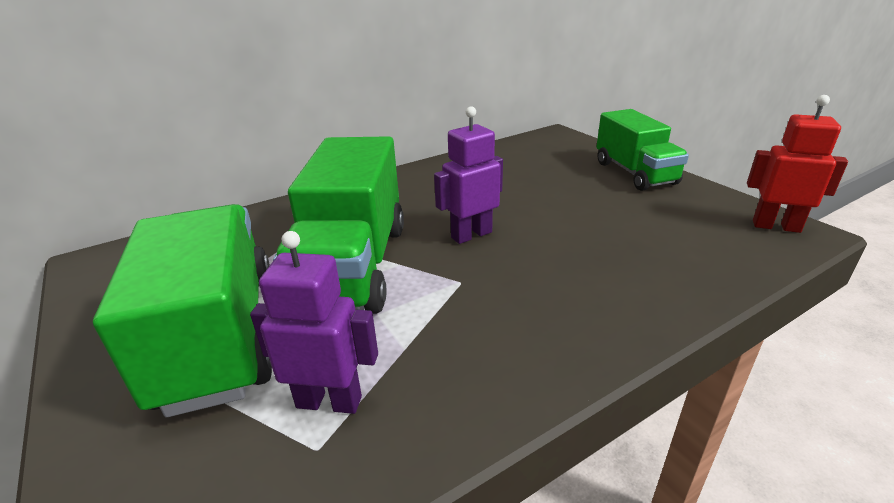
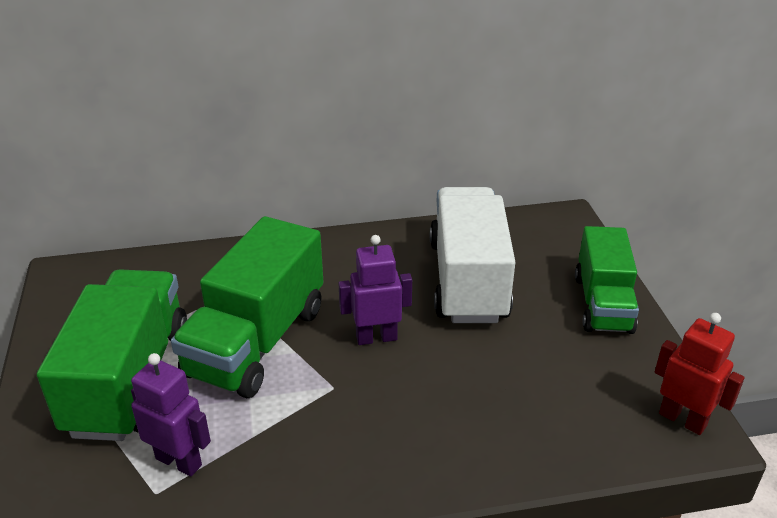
camera: 20 degrees right, 5 degrees up
none -> white truck [430,187,515,323]

